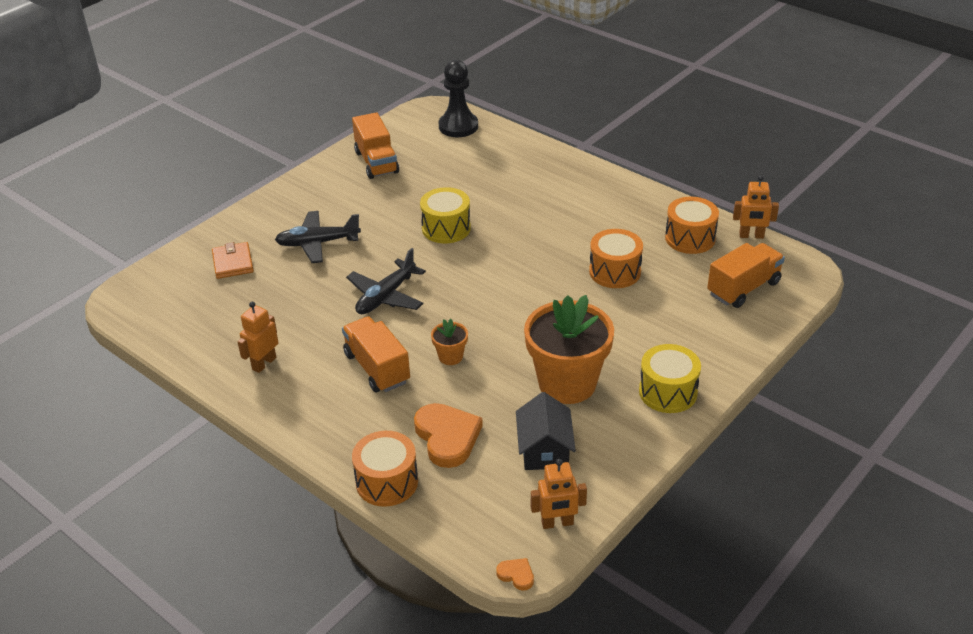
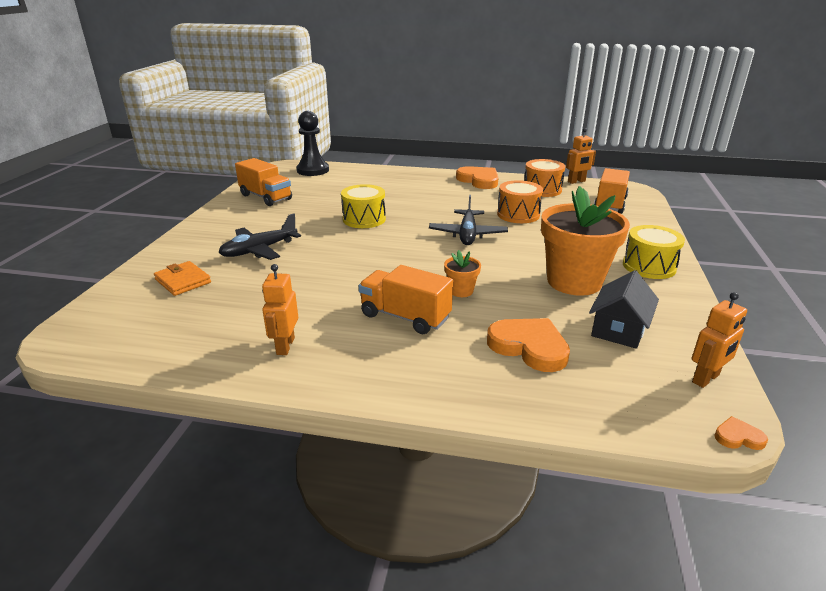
camera: 30 degrees left, 10 degrees down
black plane [346,248,426,314] -> black plane moved to [429,195,508,245]
orange drum [352,431,418,507] -> none
black house [516,392,576,470] -> black house turned 60 degrees clockwise [589,270,659,349]
none -> orange heart [456,166,498,189]

